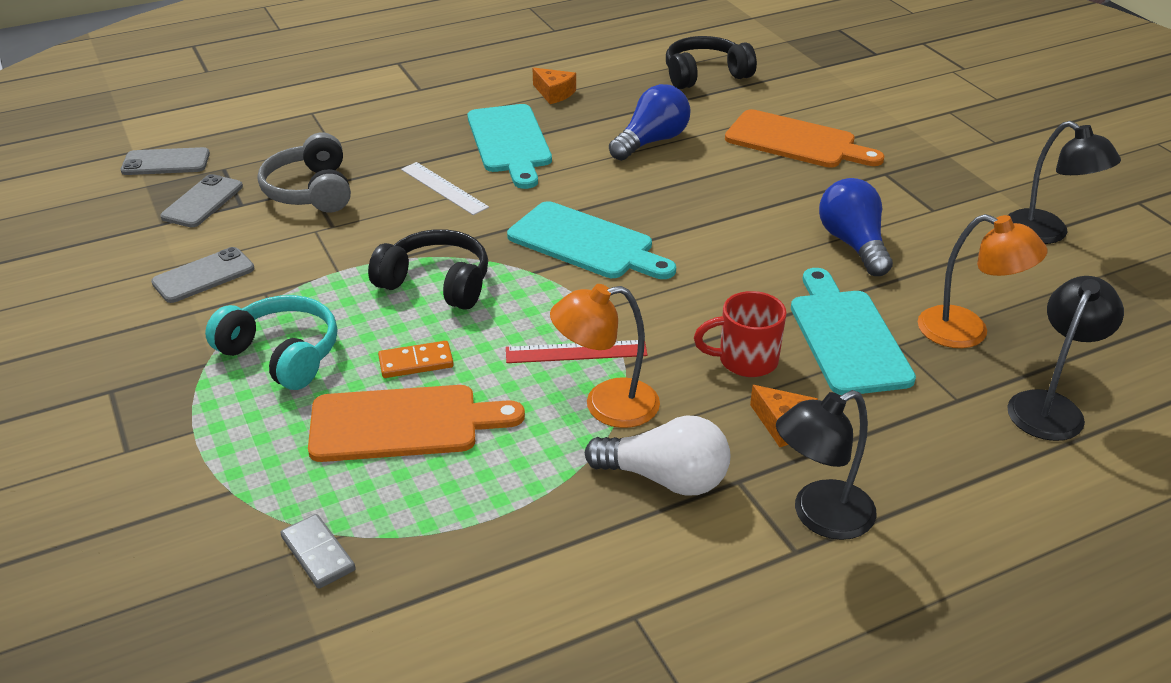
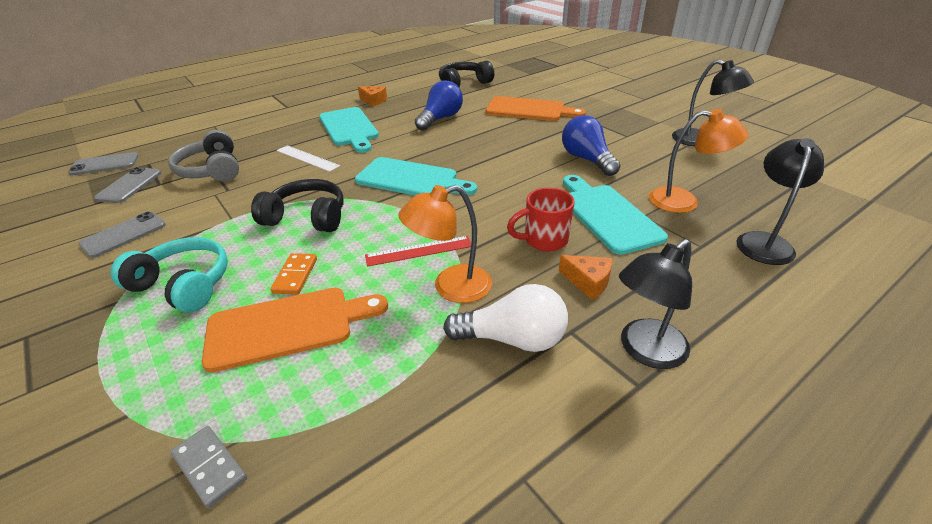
camera: 10 degrees left, 0 degrees up
orange domino [378,341,454,378] -> orange domino turned 60 degrees counterclockwise [271,253,317,295]

